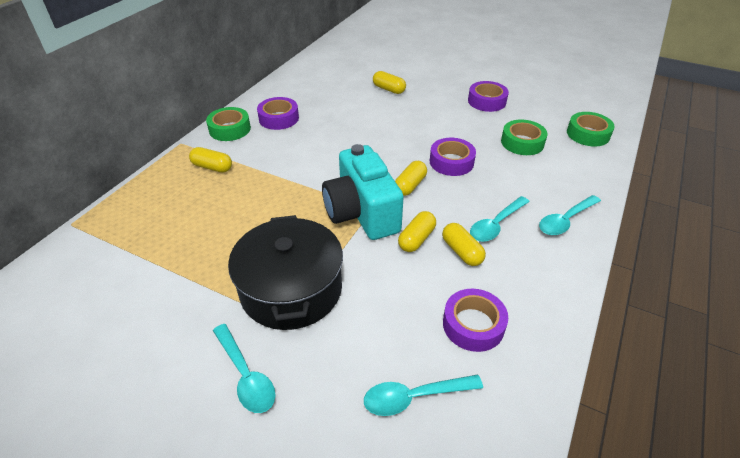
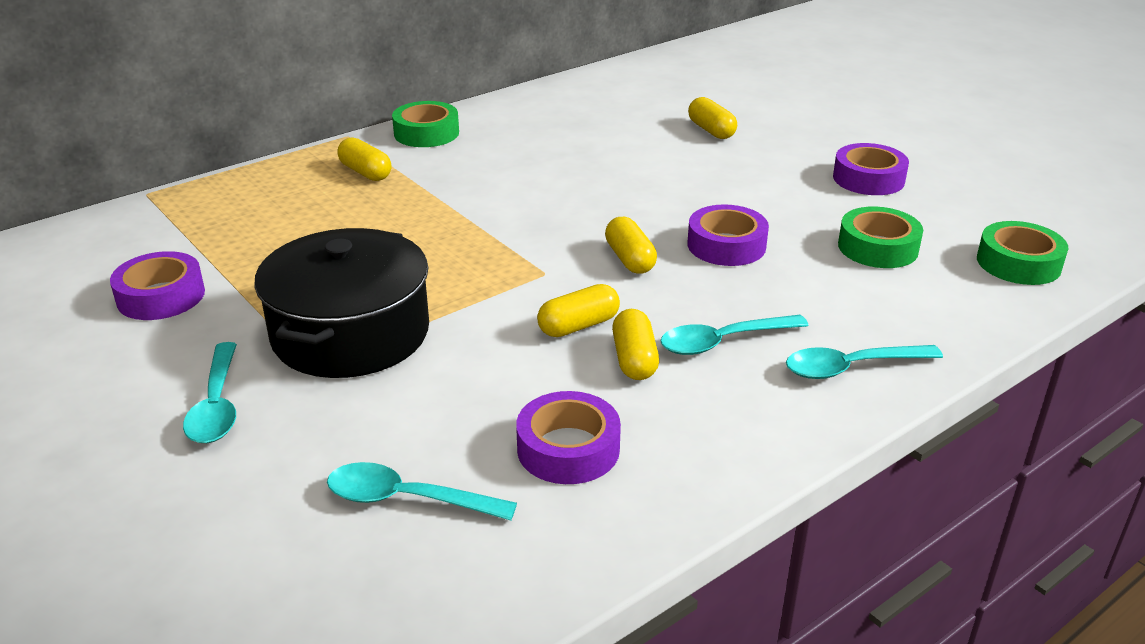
camera: 25 degrees right, 10 degrees down
purple tape [257,97,299,130] -> purple tape moved to [110,251,205,320]
turquoise camera [322,144,404,240] -> none
yellow capsule [395,161,427,196] -> yellow capsule turned 75 degrees counterclockwise [605,217,657,274]

